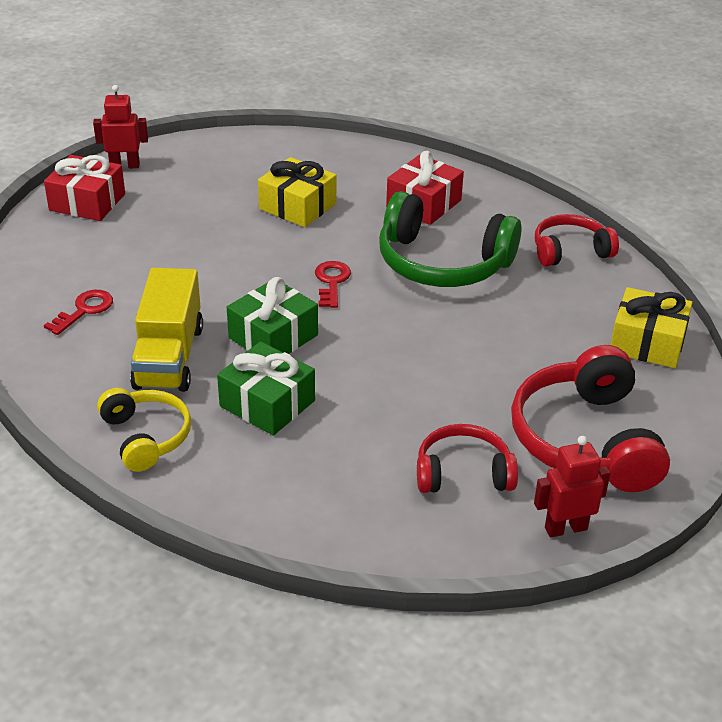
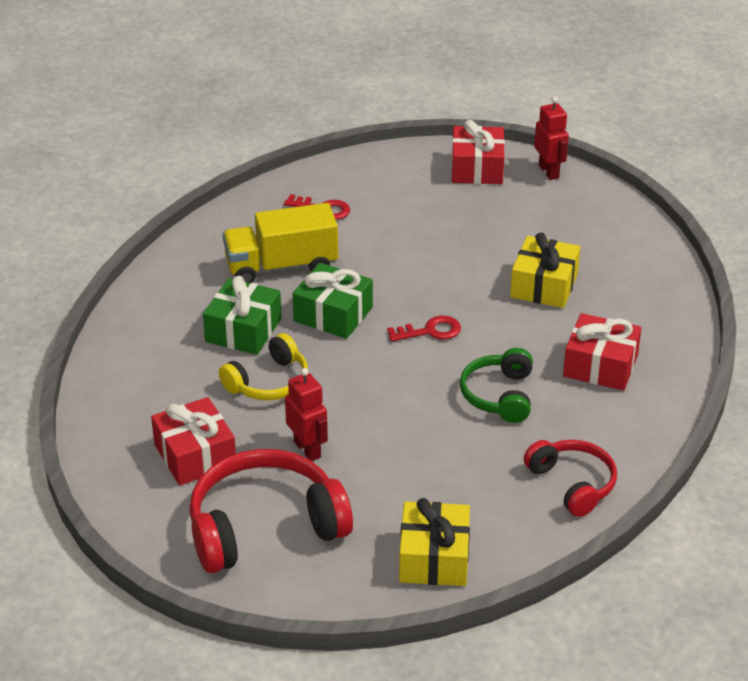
camera: 75 degrees right, 0 degrees up
yellow headphones [97,388,191,472] -> yellow headphones moved to [219,333,308,401]
green headphones [379,191,522,287] -> green headphones [460,348,533,423], size x0.59
red headphones [417,424,518,493] -> red gift [151,397,236,485]
red robot [534,436,610,538] -> red robot moved to [285,368,328,461]

